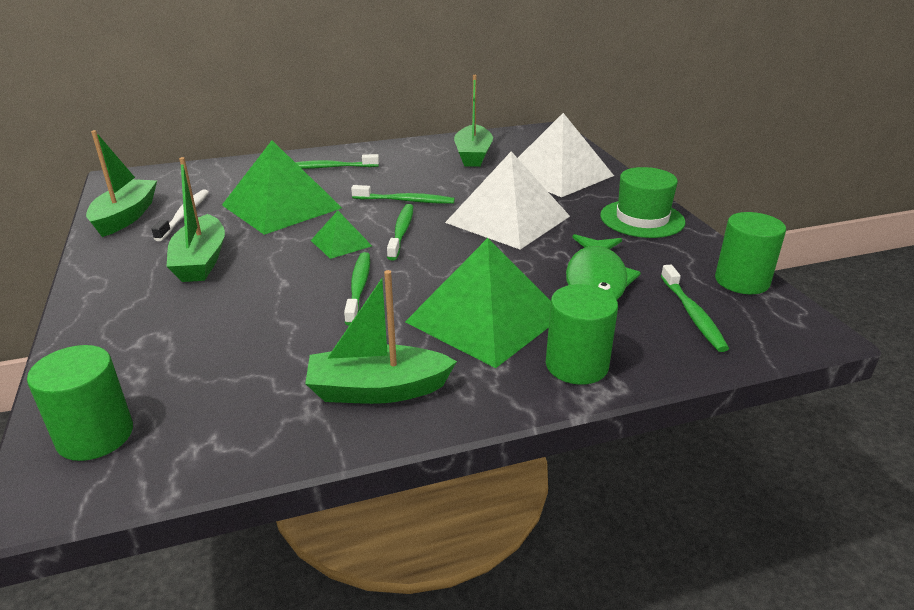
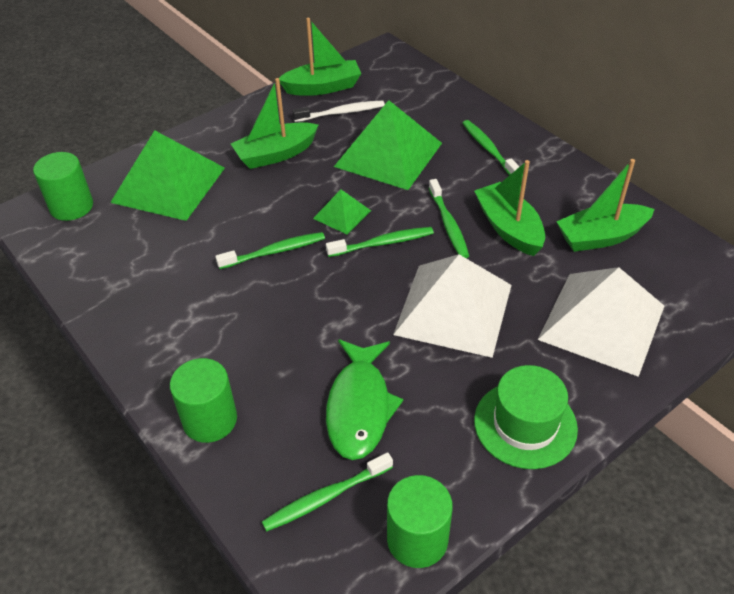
camera: 70 degrees right, 15 degrees up
green boat [305,270,457,404] -> green boat moved to [474,160,545,256]
green pyramid [405,238,551,368] -> green pyramid moved to [110,130,225,221]
green fish [566,234,641,300] -> green fish turned 75 degrees counterclockwise [326,339,403,460]

